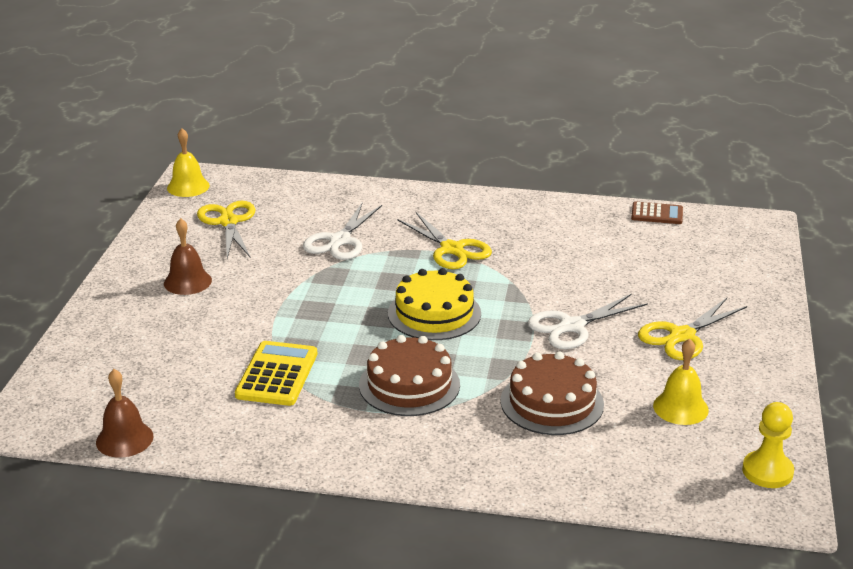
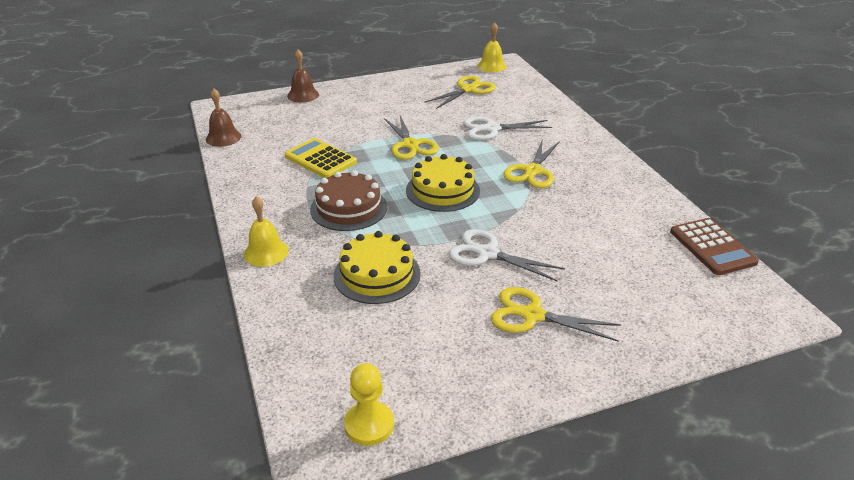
camera: 60 degrees right, 5 degrees up
brown bell [164,218,212,295] -> brown bell moved to [287,49,319,103]
yellow calculator [235,341,317,406] -> yellow calculator turned 120 degrees counterclockwise [285,138,357,178]
brown cake [501,352,604,435] -> yellow cake [333,231,421,304]
brown calculator [631,202,683,224] -> brown calculator [670,218,759,275], size x1.54
yellow bell [653,338,709,425] -> yellow bell moved to [244,196,289,267]
none -> yellow scissors [384,116,439,160]

